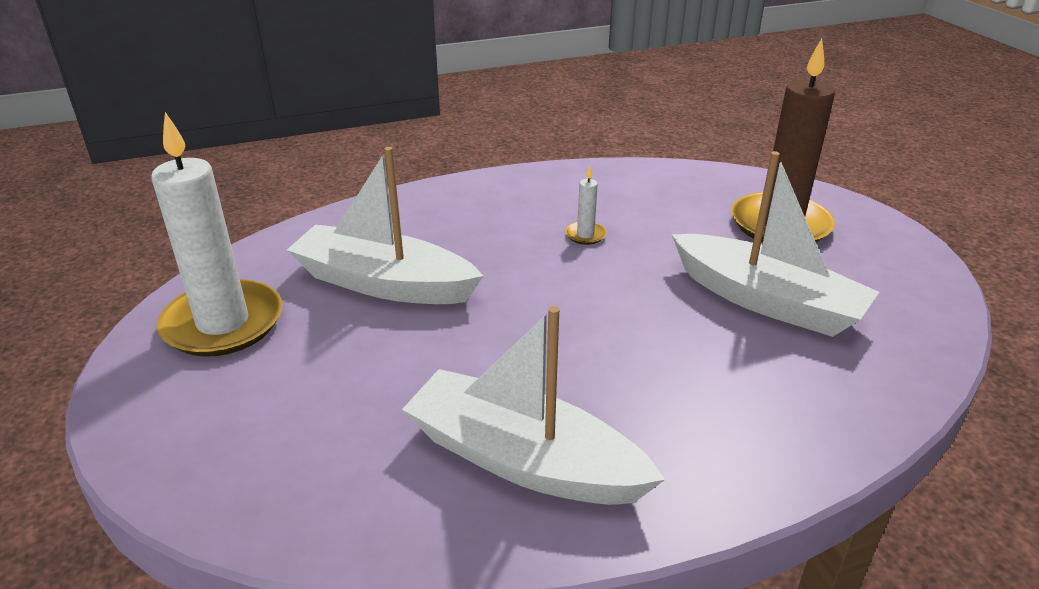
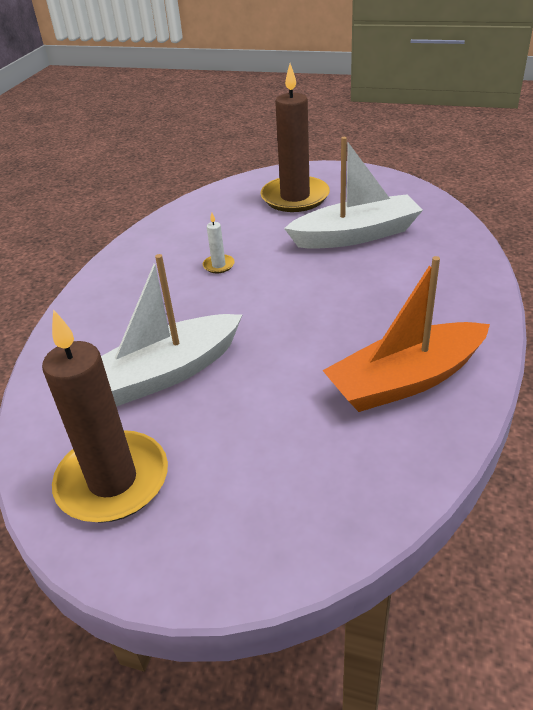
camera: 50 degrees left, 5 degrees up
white candle [151,112,282,357] -> brown candle [42,309,168,523]
white boat [402,306,665,505] -> orange boat [322,256,490,412]

